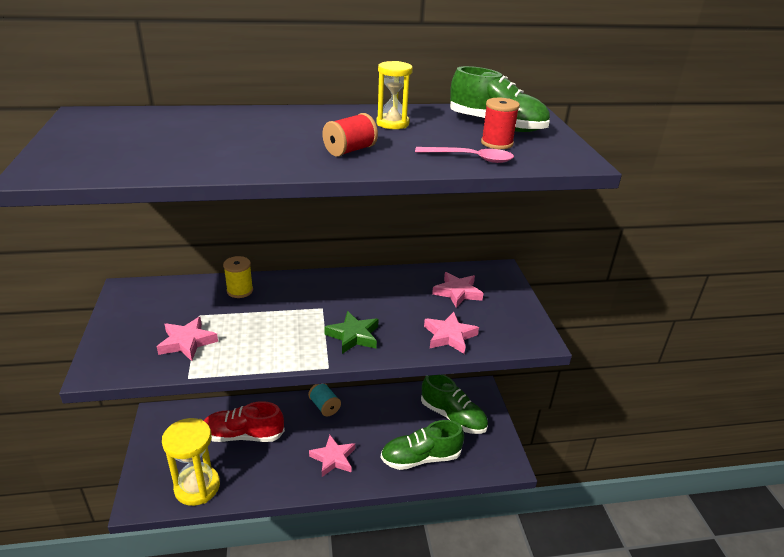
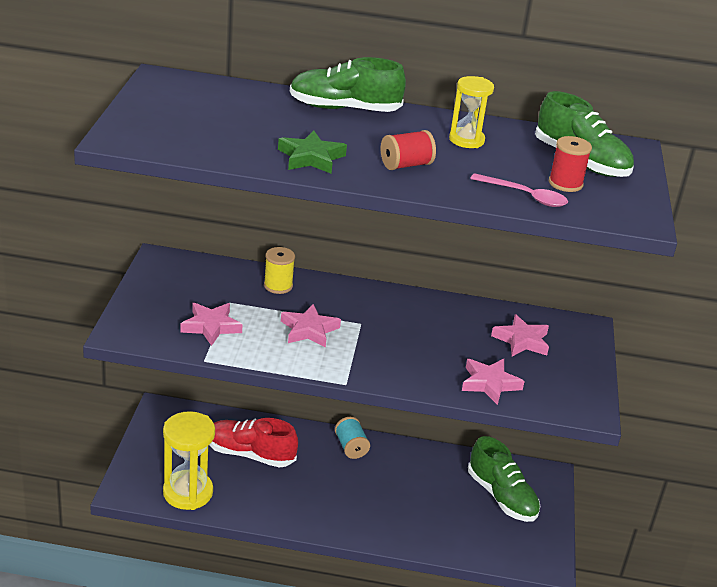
camera: 15 degrees right, 0 degrees up
pink star [309,435,355,477] -> pink star moved to [281,304,341,348]
green star [324,311,379,354] -> green star moved to [278,131,347,174]
green shoe [381,420,464,470] -> green shoe moved to [290,57,406,112]

